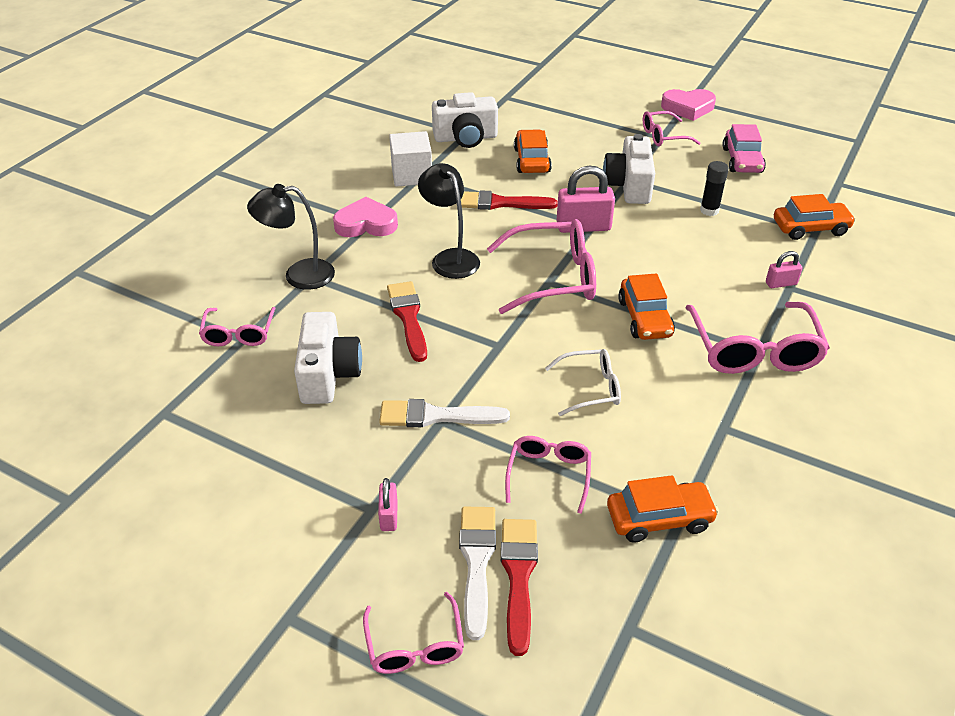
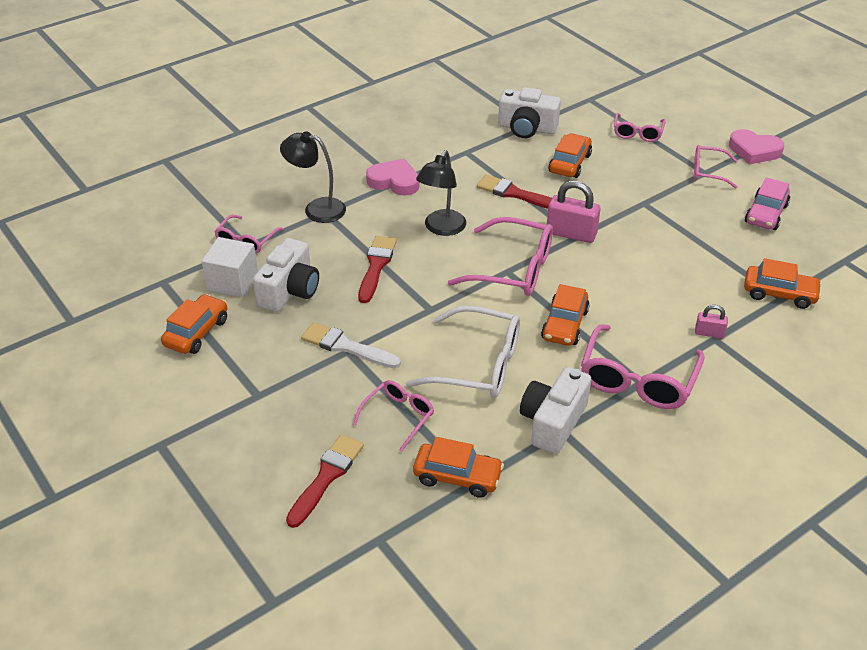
camera: 25 degrees right, 0 degrees up
pink glasses [363,592,464,674] -> pink glasses moved to [614,113,666,142]
pink padlock [378,478,398,531] -> none
white cube [389,131,432,187] -> white cube moved to [202,237,258,297]
black lamp [418,163,480,279] -> black lamp turned 150 degrees counterclockwise [416,150,466,236]
white brush [459,507,496,640] -> none
white glasses [545,349,621,416] -> white glasses [406,306,520,398], size x1.74
white camera [603,134,655,204] -> white camera moved to [520,367,591,454]
black glue stick [700,161,729,216] -> none
none -> orange car [161,294,227,354]

